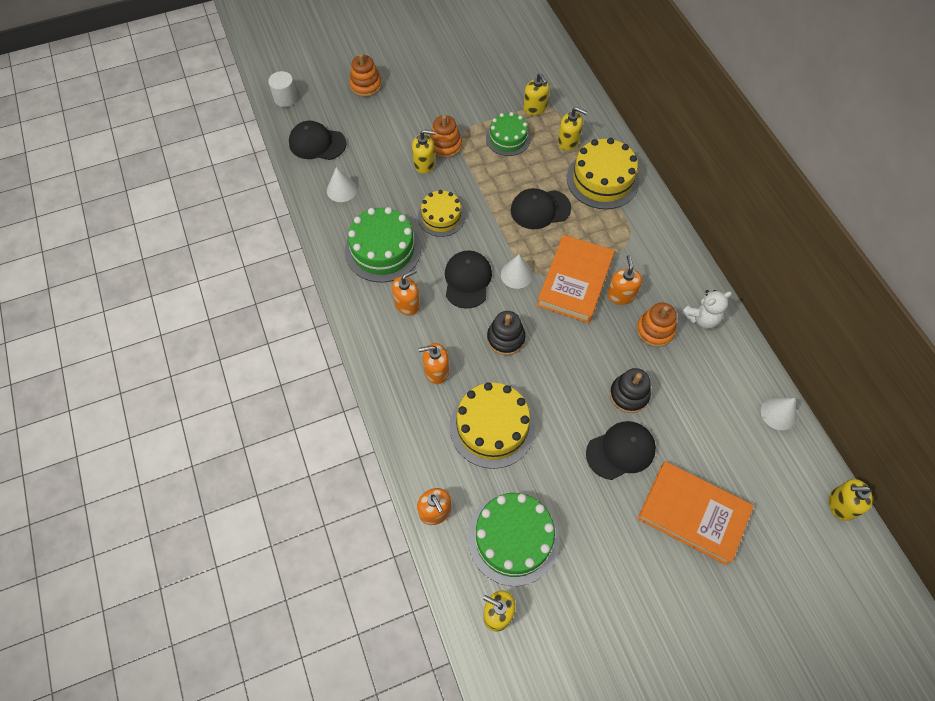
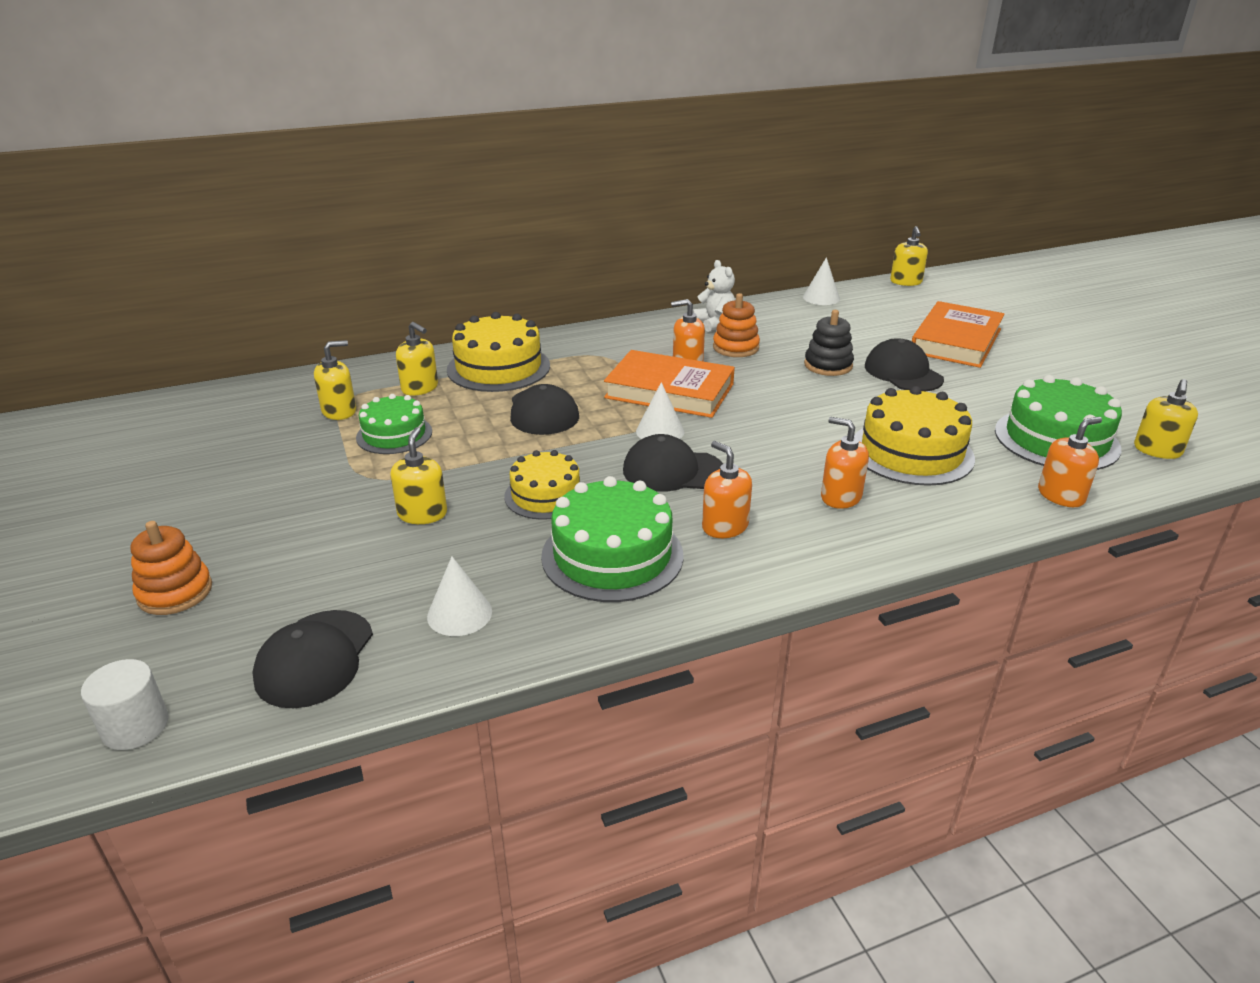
camera: 90 degrees left, 30 degrees down
orange soap dispenser [419,343,449,384] -> orange soap dispenser turned 135 degrees clockwise [821,417,869,509]
orange stacking toy [430,115,462,158] -> none
black stacking toy [487,311,525,355] -> none
yellow soap dispenser [558,107,587,151] -> yellow soap dispenser turned 105 degrees clockwise [396,322,438,396]

